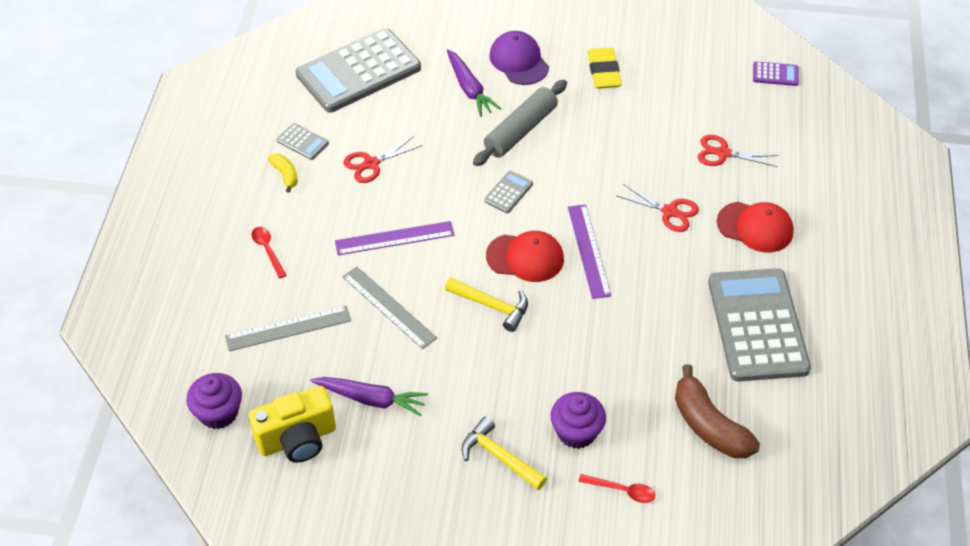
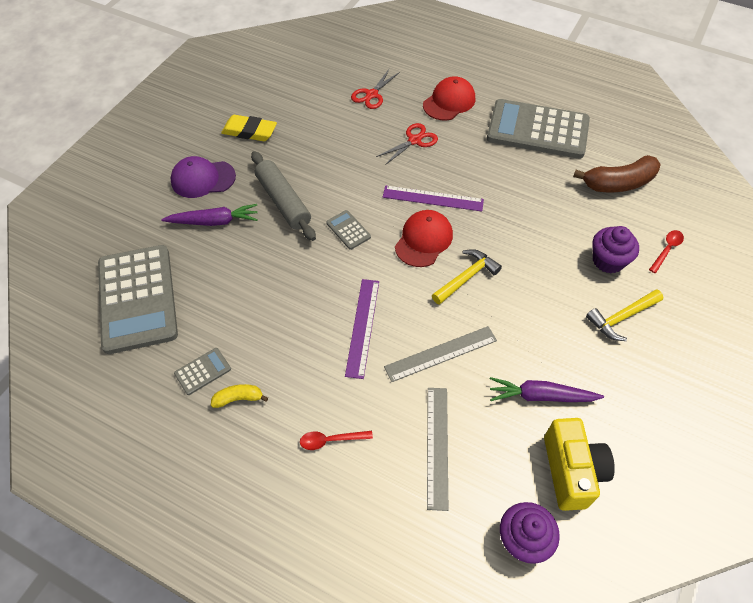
camera: 70 degrees left, 5 degrees up
purple carrot [310,377,428,417] -> purple carrot turned 120 degrees counterclockwise [490,377,604,402]
red scissors [343,136,422,183] -> none
purple calculator [753,61,799,86] -> none

